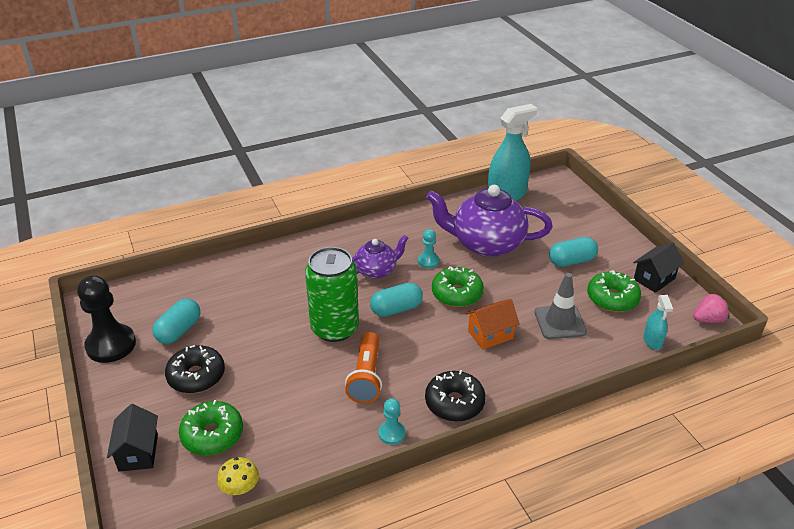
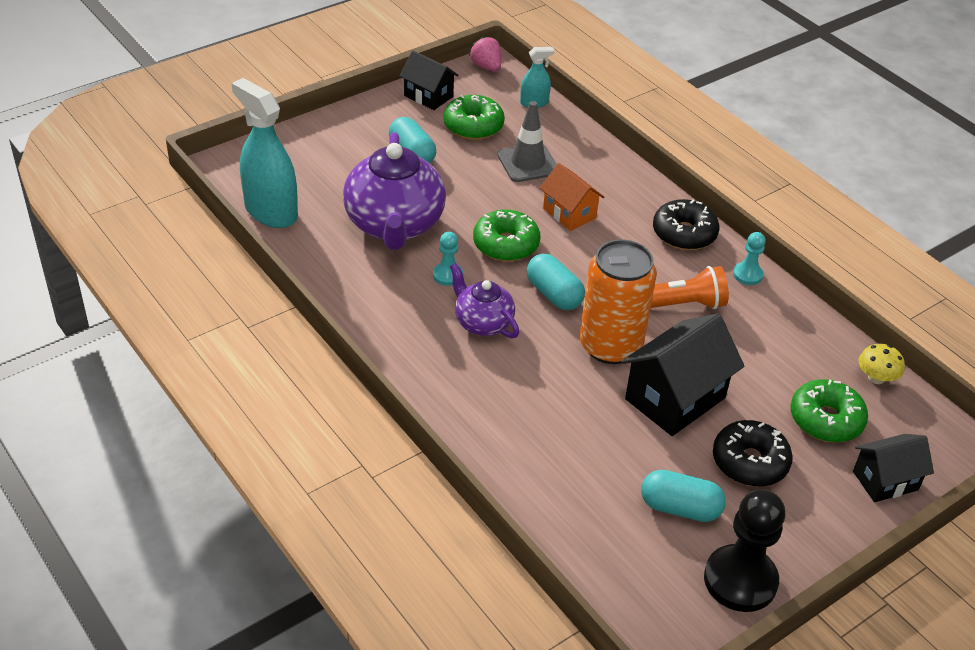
camera: 105 degrees left, 5 degrees up
green can [305,247,359,342] -> orange can [580,239,657,364]
none -> black house [621,313,744,436]

